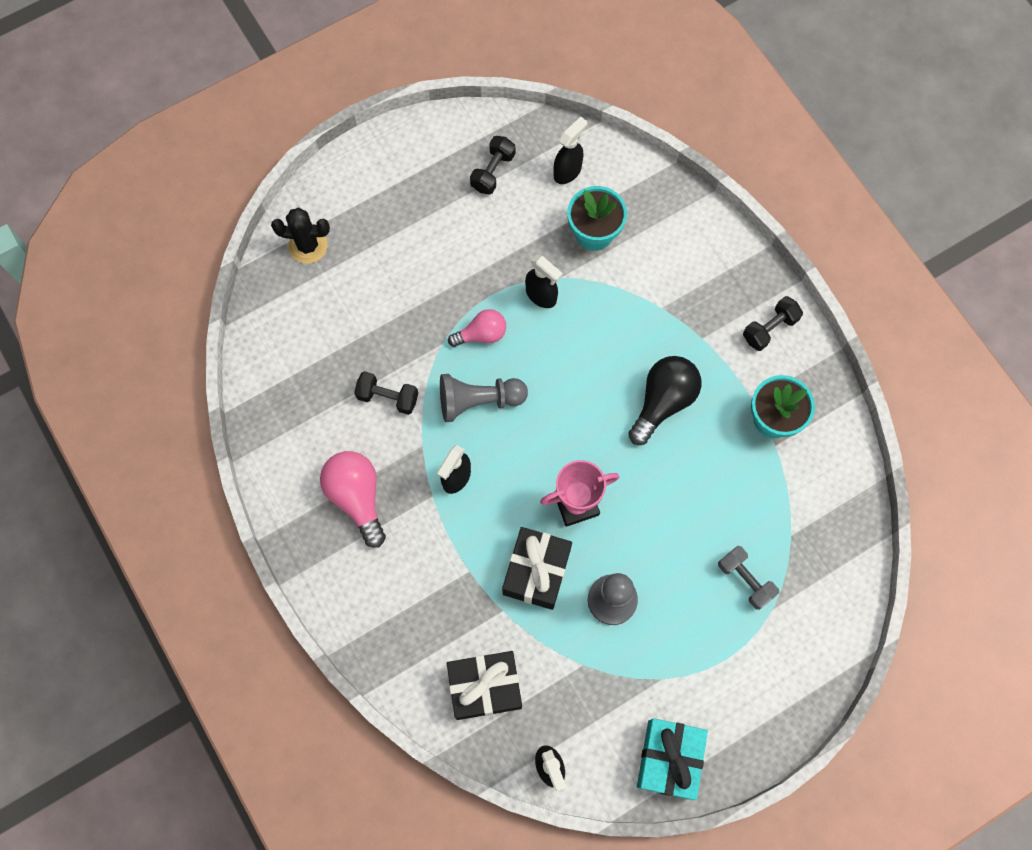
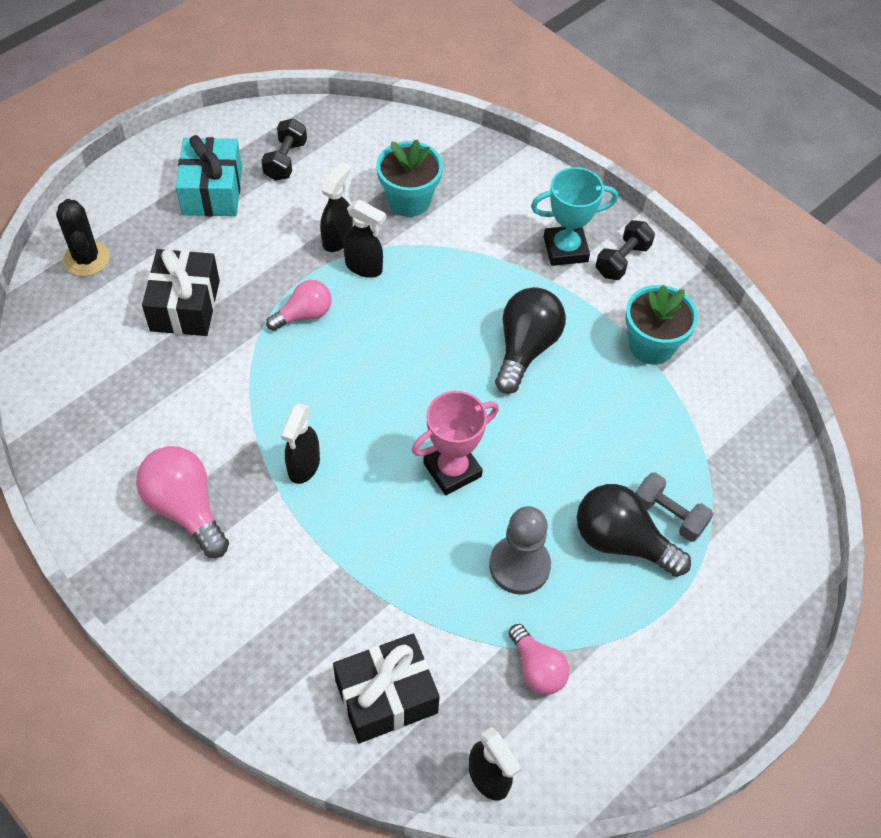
camera: 15 degrees left, 15 degrees down
black cactus [271,208,330,264] -> black cactus turned 75 degrees clockwise [56,199,110,276]
black dumbbell [354,371,418,415] -> none
grey pawn [440,374,528,422] -> none
black gift [502,527,572,610] -> black gift moved to [142,249,220,336]
black spray bottle [554,116,587,184] -> black spray bottle moved to [320,162,353,252]
turquoise gift [637,718,708,800] -> turquoise gift moved to [176,135,242,216]
none -> pink light bulb [509,624,570,695]
none -> turquoise trophy [531,167,618,266]
none -> black light bulb [577,484,691,577]

